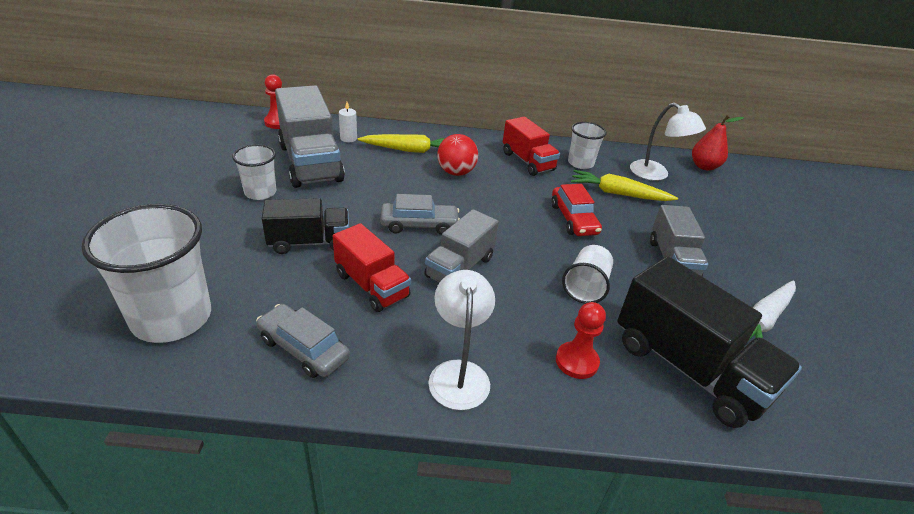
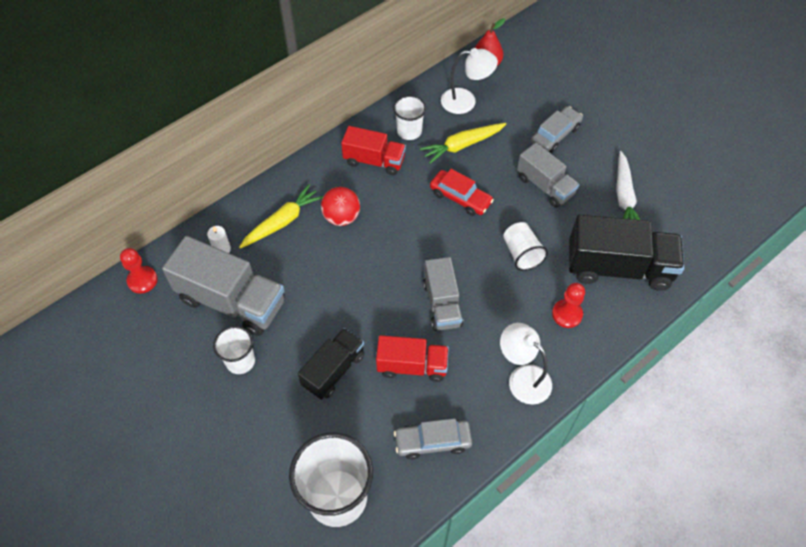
camera: 40 degrees left, 20 degrees up
grey car [380,194,460,235] -> grey car moved to [531,106,583,153]

